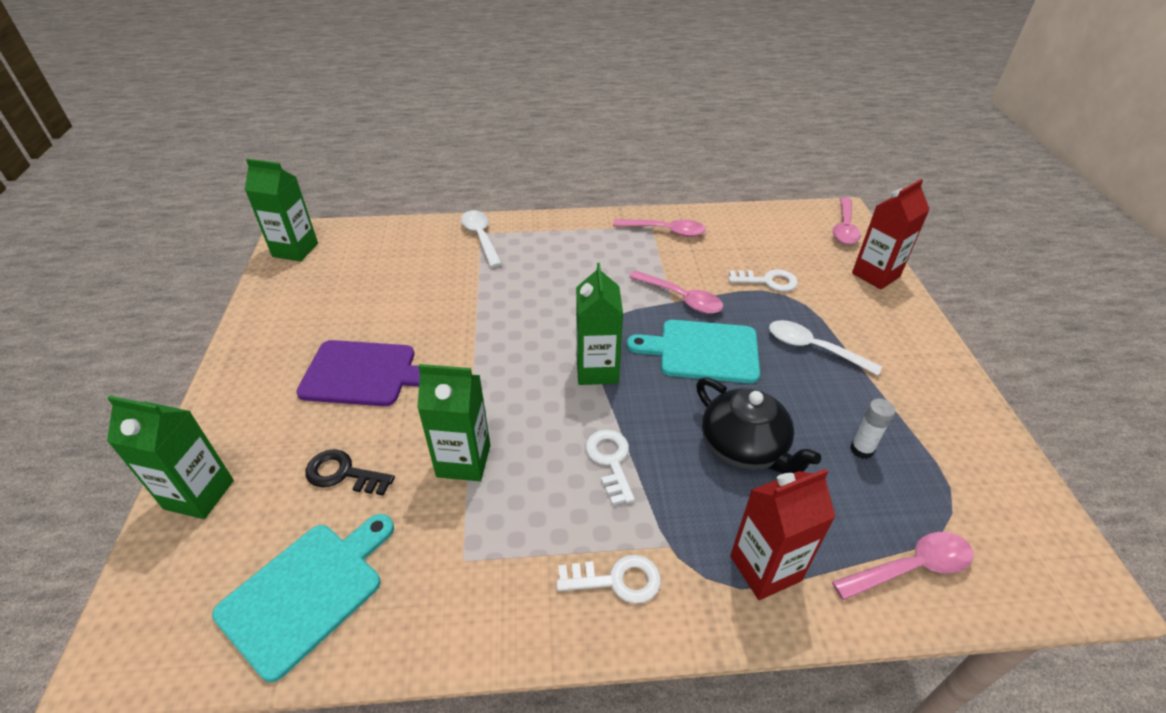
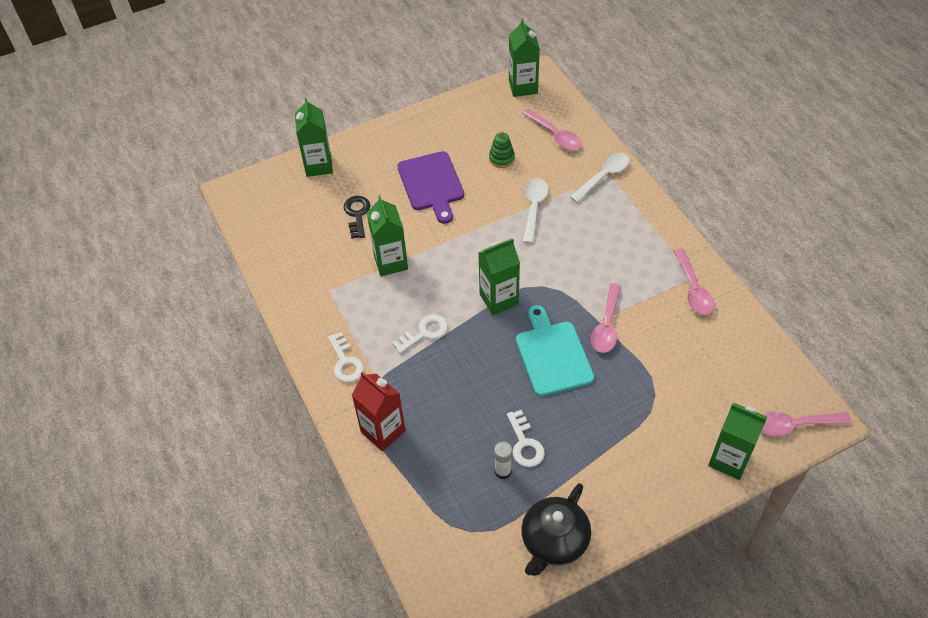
camera: 70 degrees right, 10 degrees up
turquoise cutting board [212,514,394,682] -> none
black teapot [696,377,821,474] -> black teapot moved to [521,483,591,576]
white key [728,270,798,292] -> white key moved to [507,410,545,467]
white spoon [769,320,882,376] -> white spoon moved to [523,178,548,243]
pink spoon [832,532,974,600] -> pink spoon moved to [522,109,581,150]
red carton [852,179,930,289] -> green carton [708,403,767,480]
none -> green stacking toy [489,131,515,168]

